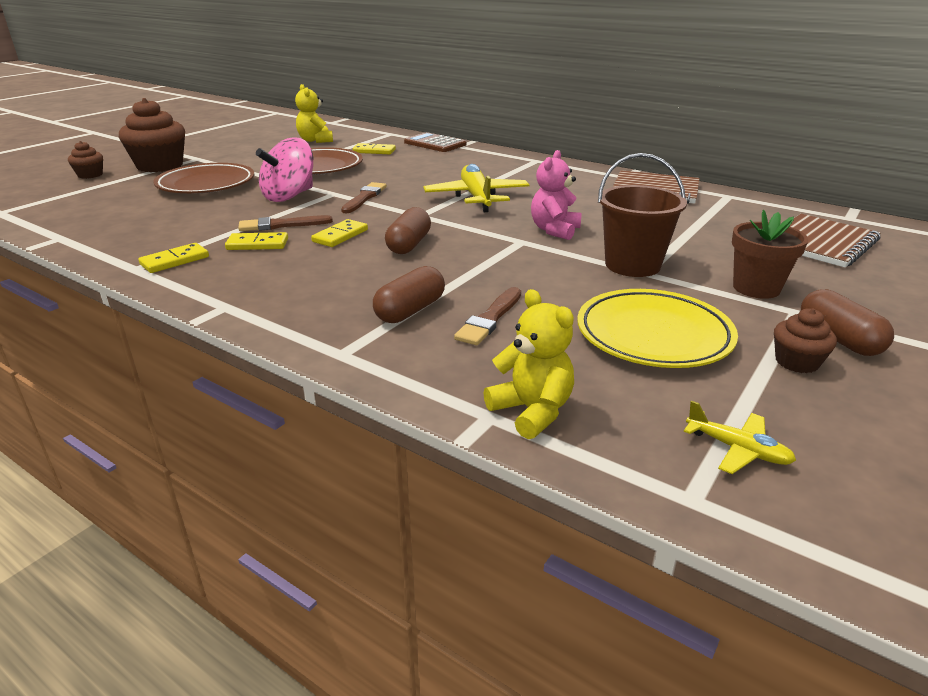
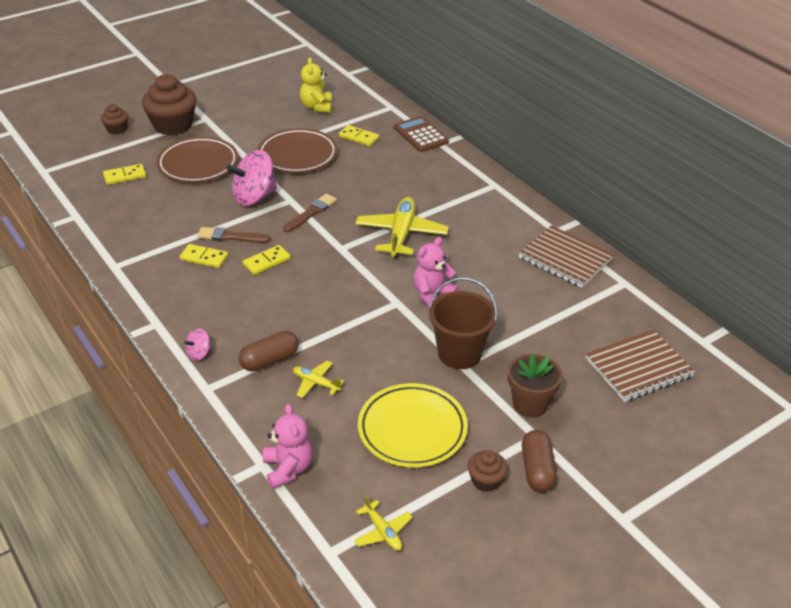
camera: 20 degrees right, 10 degrees up
yellow domino [138,243,209,273] -> yellow domino moved to [103,164,146,185]
brown capsule [385,207,431,254] -> none
brown brush [454,287,521,345] -> yellow plane [293,361,345,398]
yellow teddy bear [483,289,574,439] -> pink teddy bear [263,404,313,489]
none -> pink spinning top [184,328,211,361]

